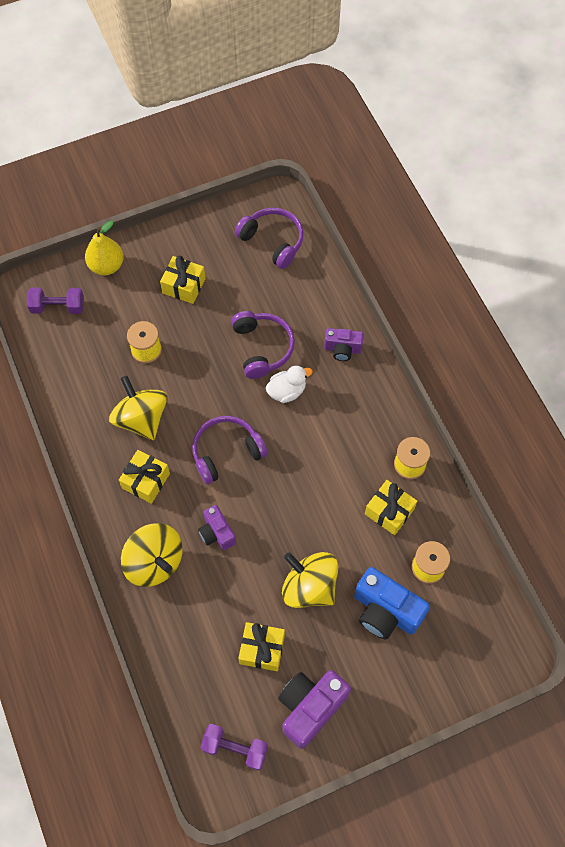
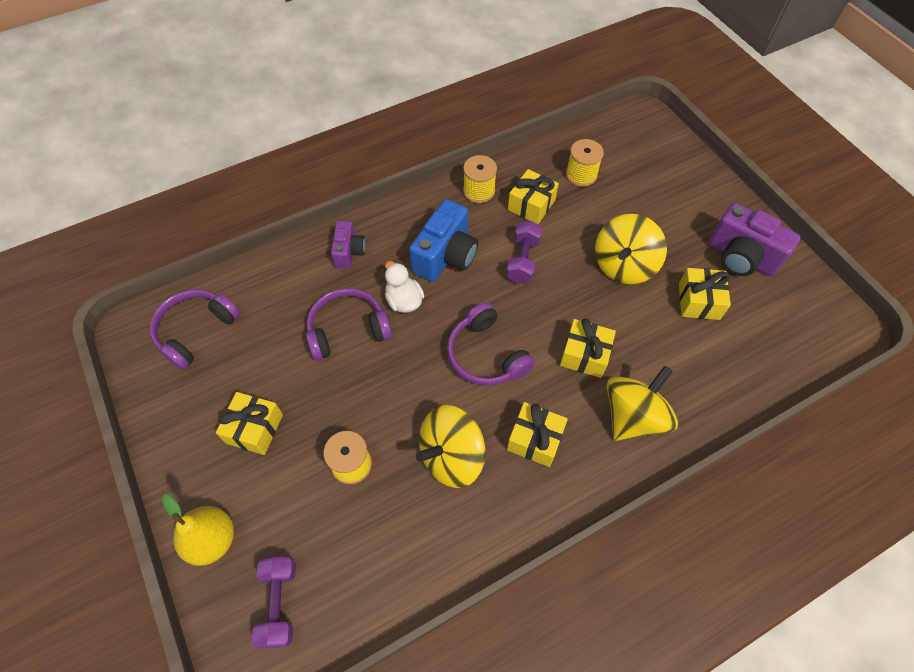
camera: 95 degrees left, 5 degrees down
purple camera [198,505,236,550] -> yellow gift [560,318,616,378]
purple dumbbell [200,724,268,770] -> purple dumbbell moved to [506,221,542,284]
blue camera [354,567,430,639] -> blue camera moved to [409,199,478,282]

